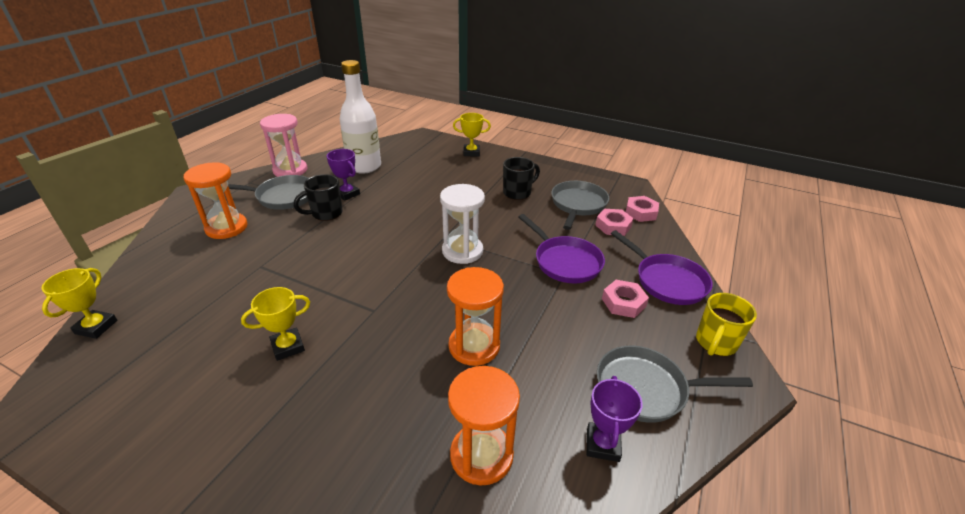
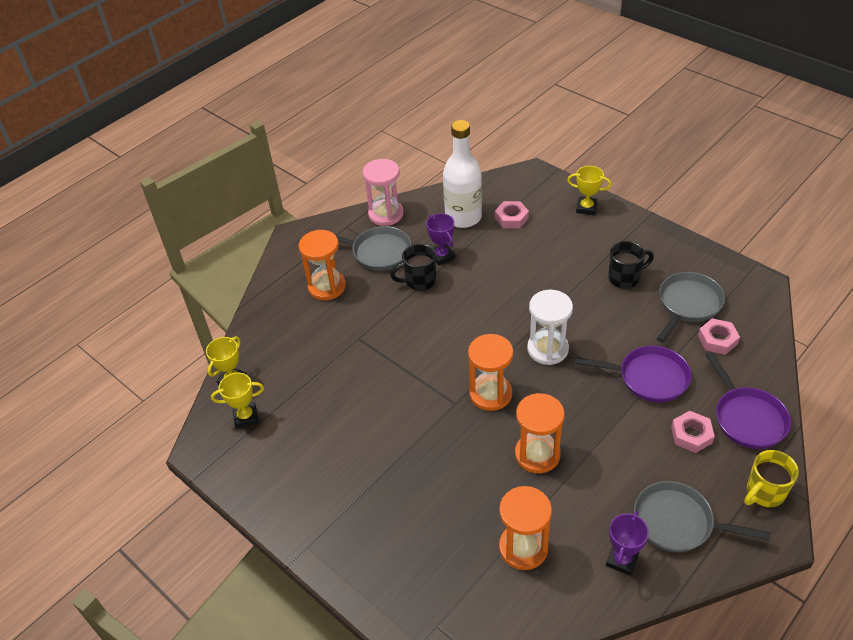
camera: 20 degrees right, 10 degrees up
yellow trophy [241,287,310,361] -> yellow trophy moved to [211,373,264,428]
purple pan [519,214,605,283] -> purple pan turned 60 degrees counterclockwise [575,346,692,402]
pink nut [626,196,659,222] -> pink nut moved to [495,201,529,228]
none -> orange hourglass [468,334,513,411]

